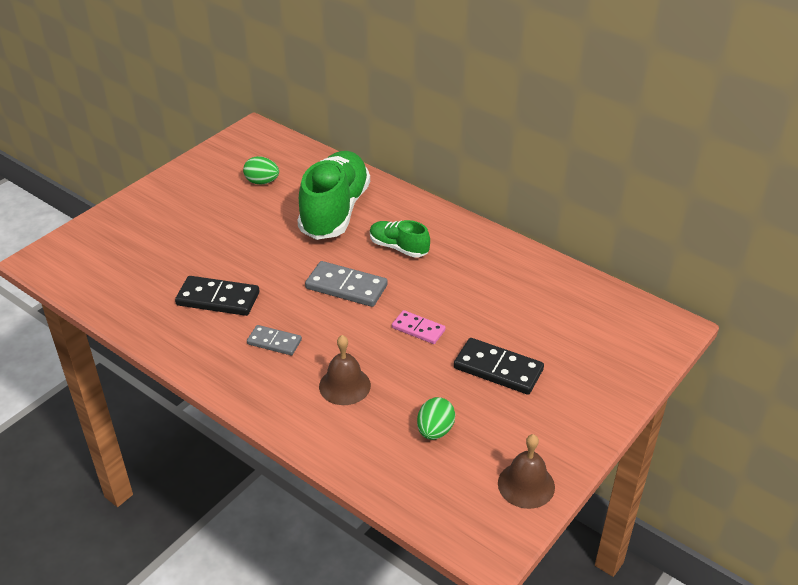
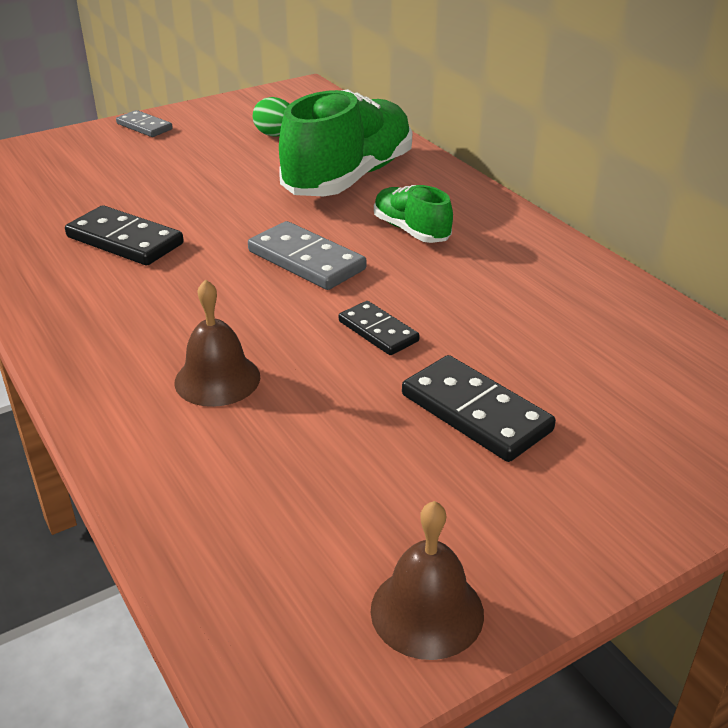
camera: 20 degrees right, 5 degrees down
grey domino [247,325,302,355] -> grey domino moved to [116,110,173,137]
pink domino [392,310,446,344] -> black domino [339,301,420,355]
green egg [417,397,455,440] -> none

